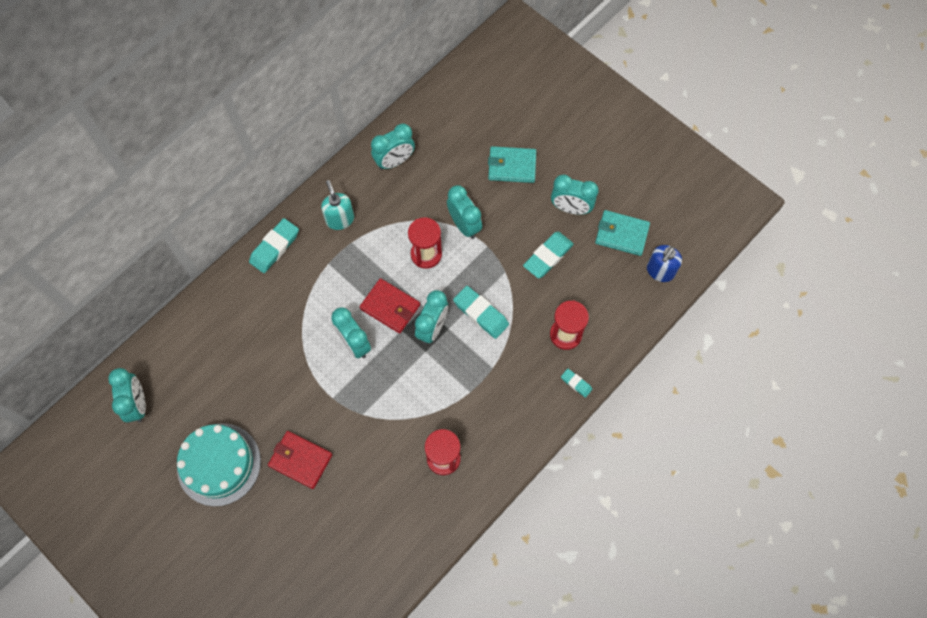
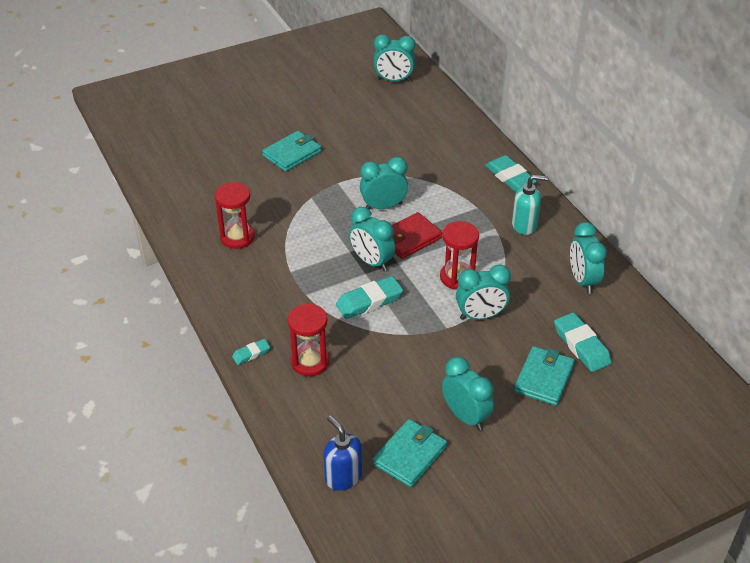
camera: 110 degrees right, 25 degrees down
turquoise cake [177,423,261,506] -> none
red wallet [268,431,332,489] -> turquoise wallet [262,131,321,172]
turquoise eraser [523,232,574,278] -> turquoise eraser moved to [554,312,612,372]
turquoise clock [551,175,599,215] -> turquoise clock turned 105 degrees clockwise [442,357,494,431]

